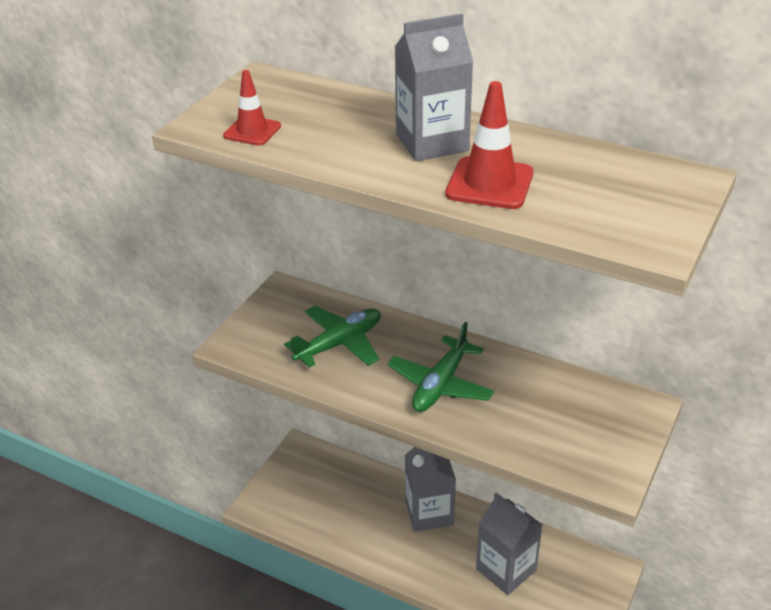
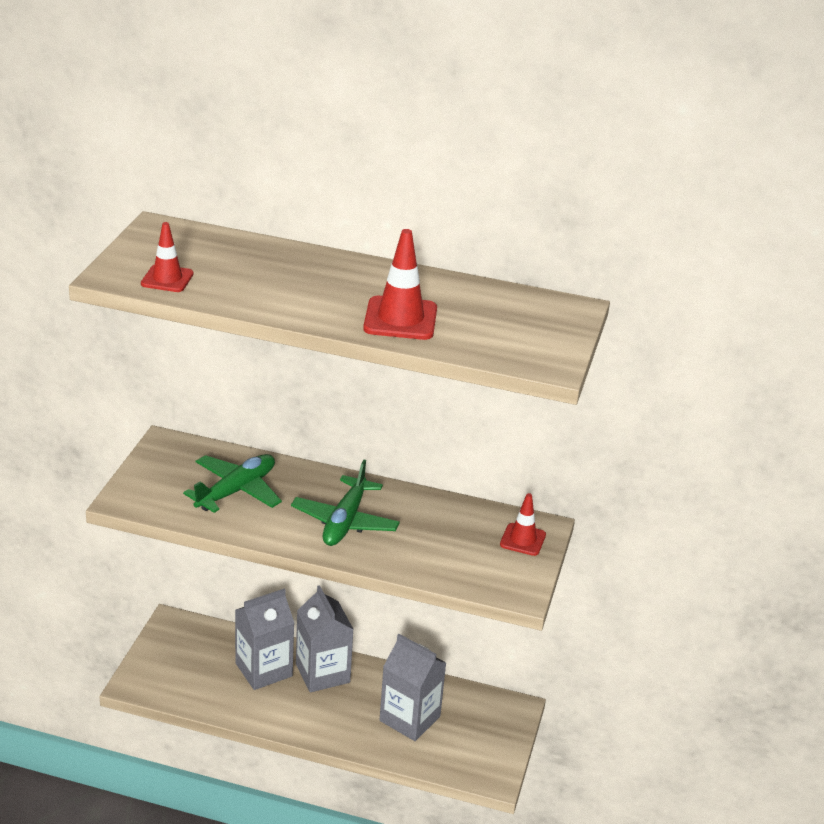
camera: 15 degrees left, 5 degrees down
grey carton [395,14,473,161] -> grey carton moved to [235,589,294,690]
none -> red traffic cone [500,493,546,556]

